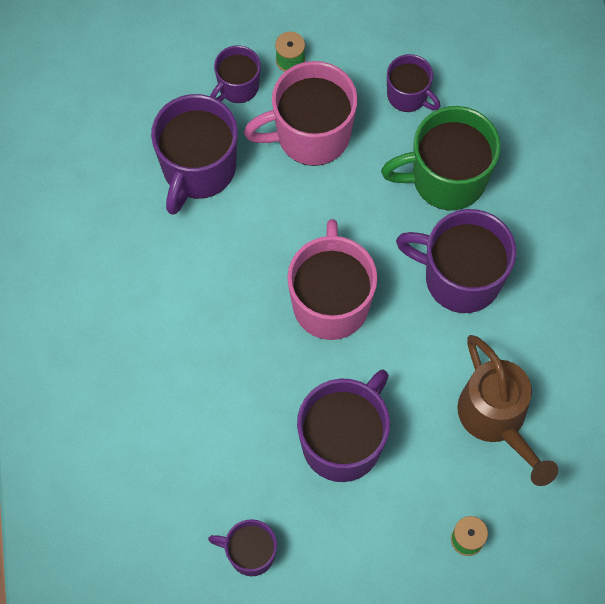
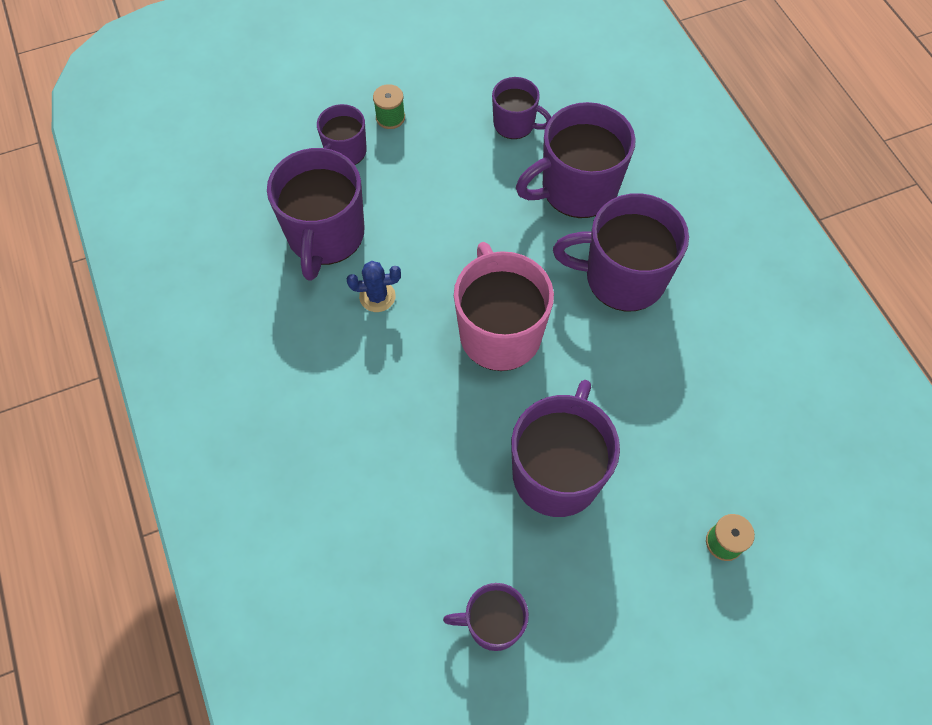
camera: 15 degrees left, 5 degrees down
pink mug [244,61,358,166] -> none
green mug [381,106,501,210] -> purple mug [516,102,636,218]
brown watering can [457,335,558,486] -> none
none -> blue cactus [347,261,401,312]

